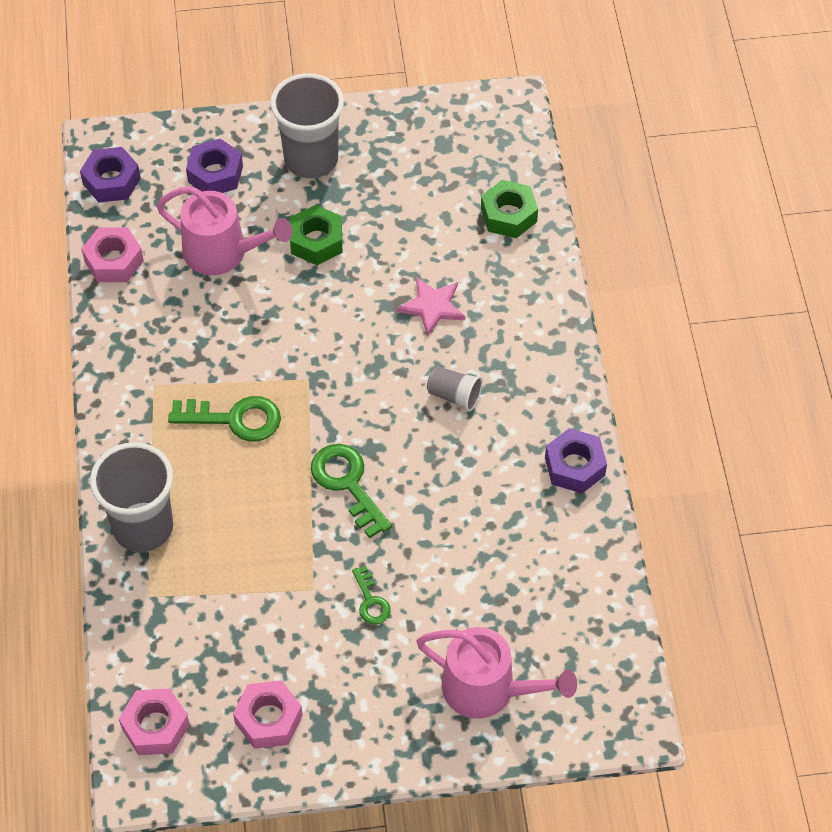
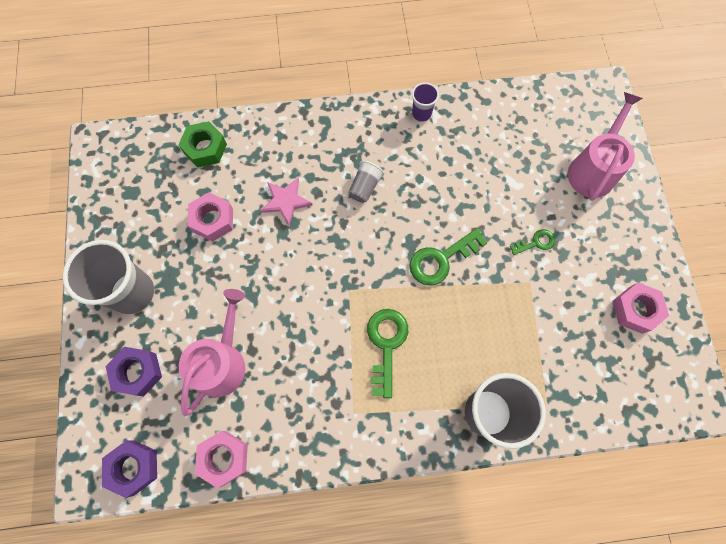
camera: 90 degrees left, 15 degrees up
pink nut [119,688,190,755] -> pink nut moved to [187,192,233,242]
green nut [290,205,342,265] -> none
purple nut [545,428,607,493] -> purple cup [412,82,439,122]

